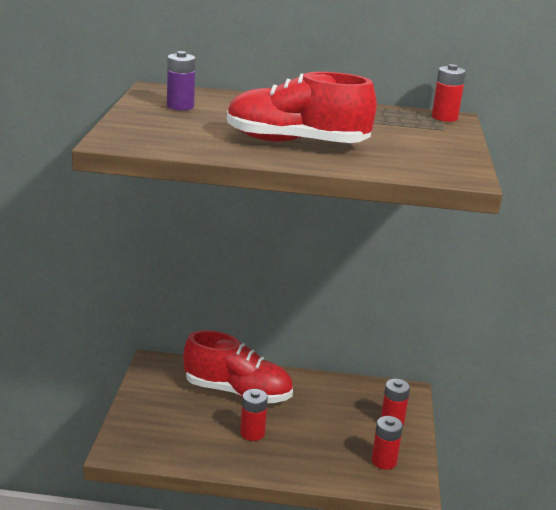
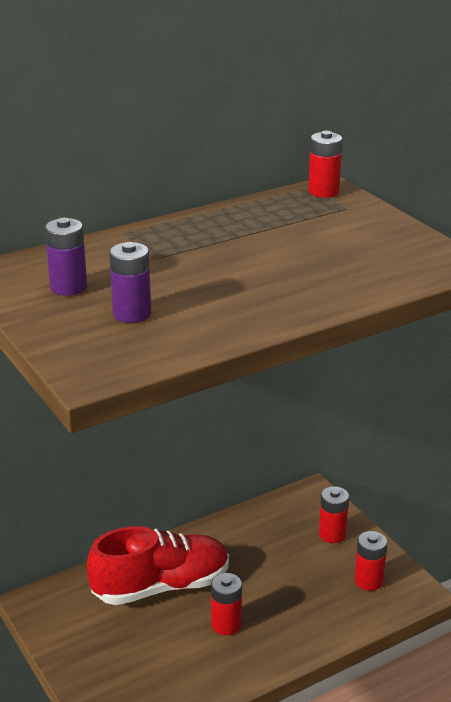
camera: 35 degrees left, 5 degrees up
red shoe [227,72,377,143] -> none
none -> purple battery [109,242,151,323]

